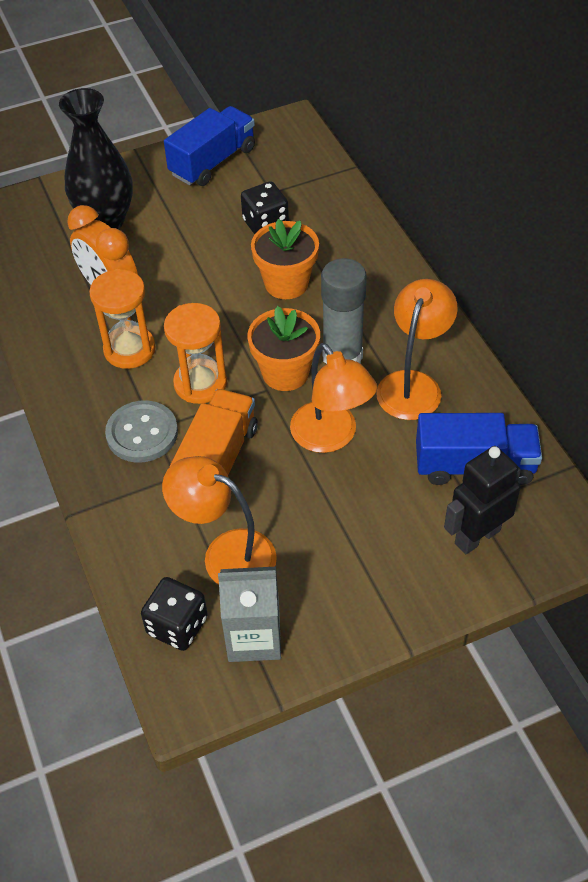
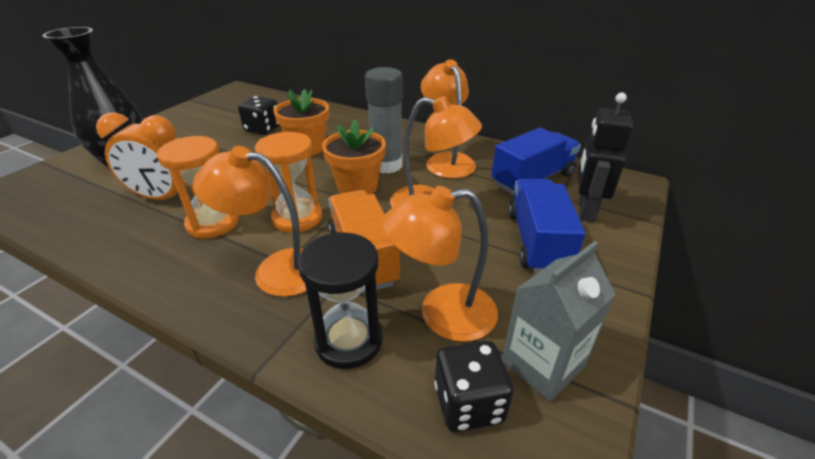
camera: 40 degrees left, 15 degrees down
grey button [105,400,178,463] -> orange lamp [193,146,306,297]
blue truck [164,106,255,186] -> blue truck moved to [508,179,585,273]
none -> black hourglass [298,232,382,369]

